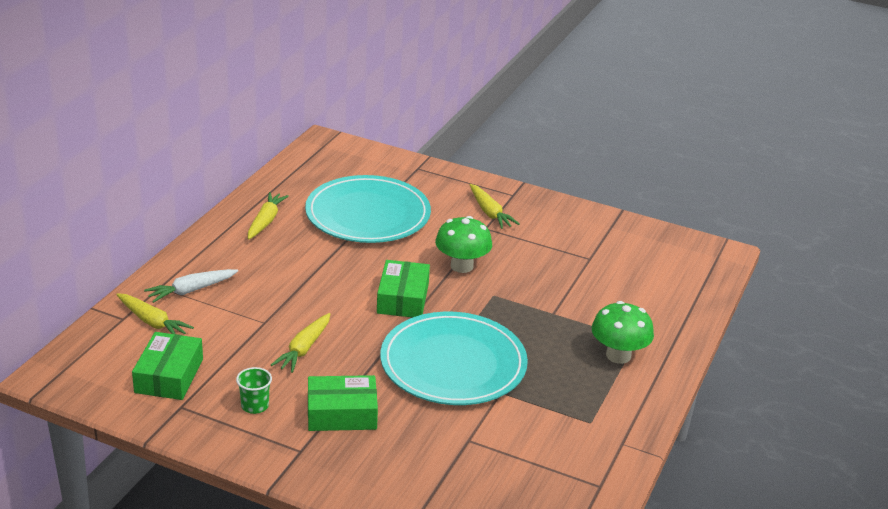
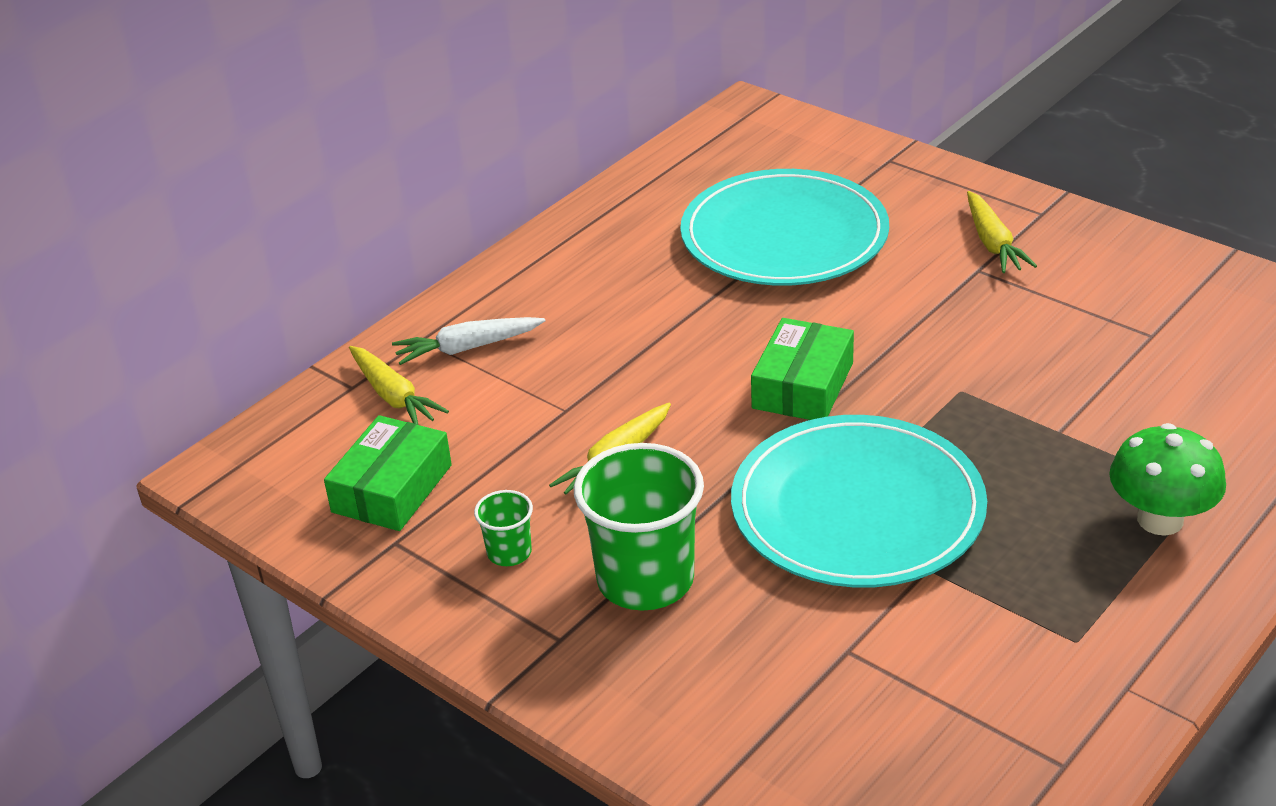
camera: 20 degrees right, 5 degrees up
yellow carrot [248,192,289,239] -> none
green box [308,375,378,431] -> green cup [574,443,704,611]
green mushroom [435,216,492,273] -> none

